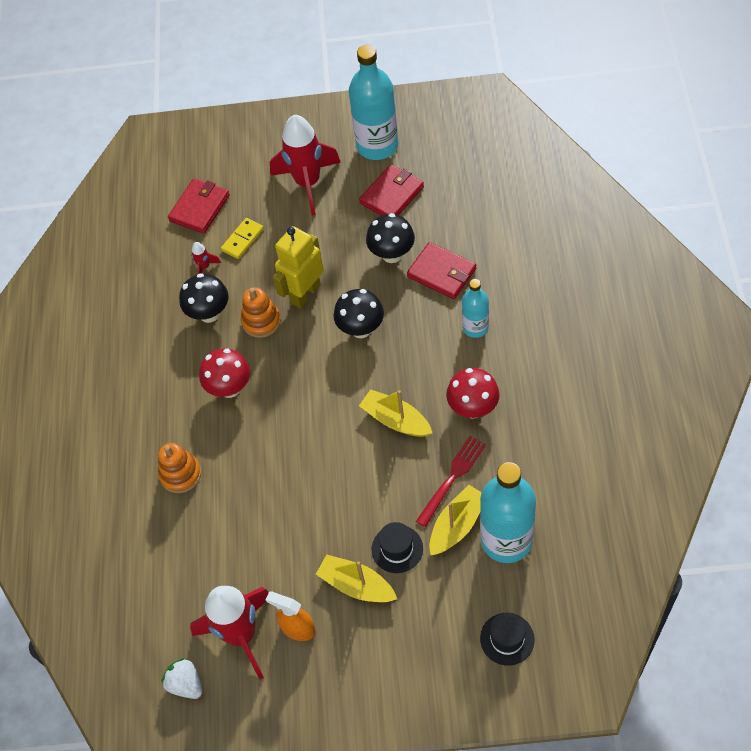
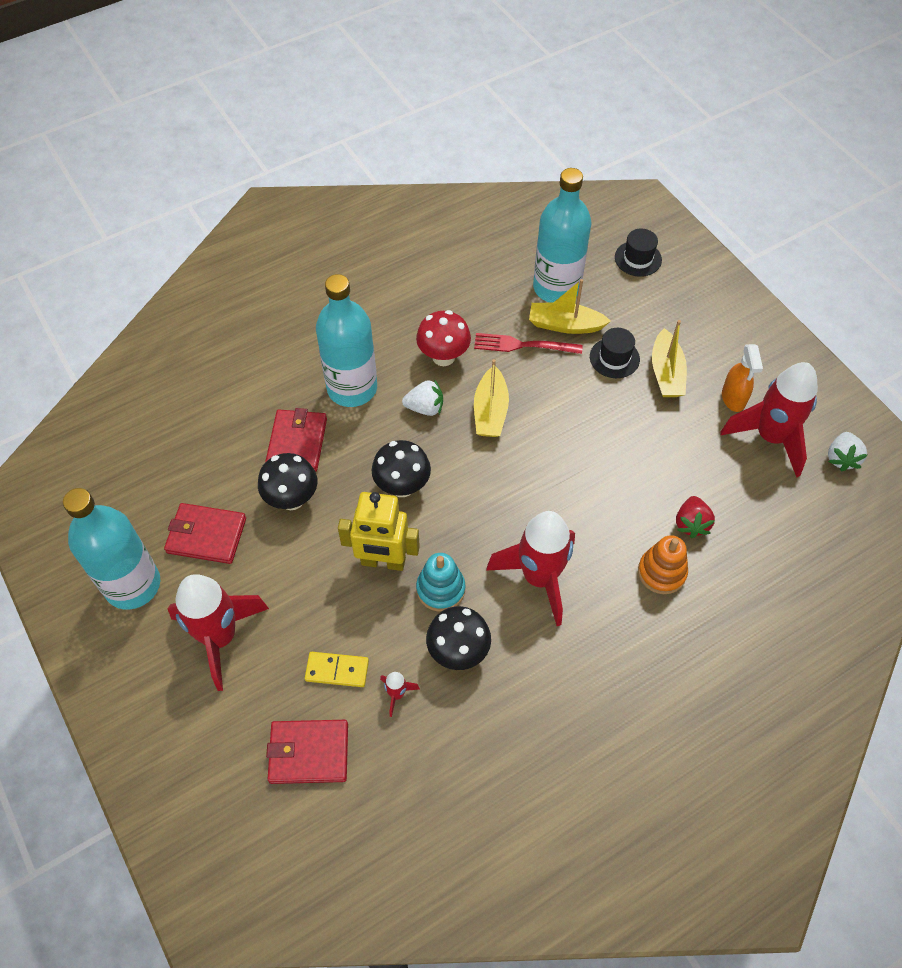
camera: 125 degrees left, 0 degrees up
red mushroom [199,348,250,398] -> red rocket [486,511,575,626]
orange stacking toy [241,287,281,338] -> turquoise stacking toy [416,553,465,612]
turquoise bottle [462,279,489,338] -> turquoise bottle [316,274,377,407], size x1.81
none -> white strawberry [402,379,443,416]
none -> red strawberry [676,496,715,538]

